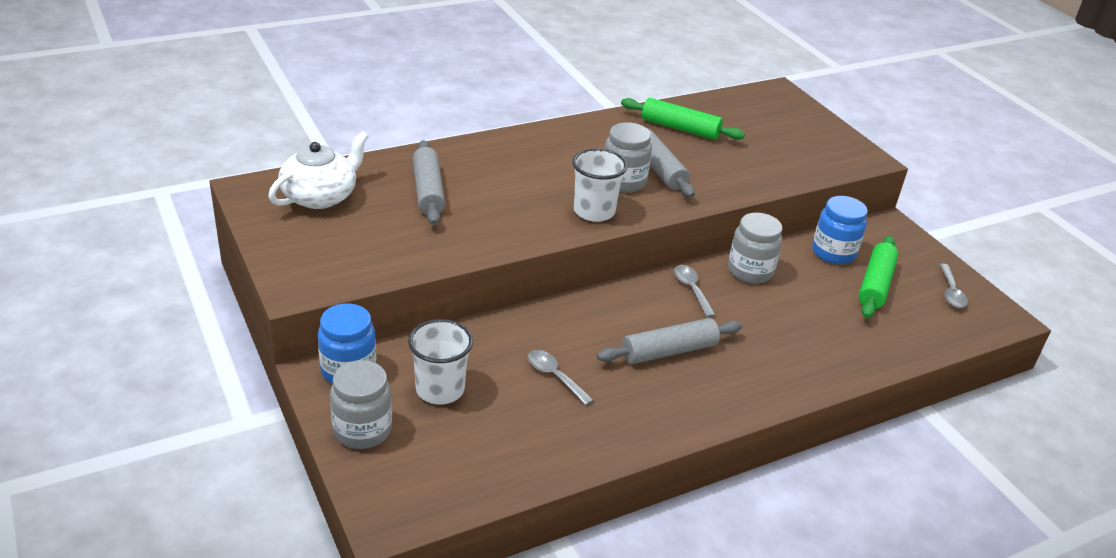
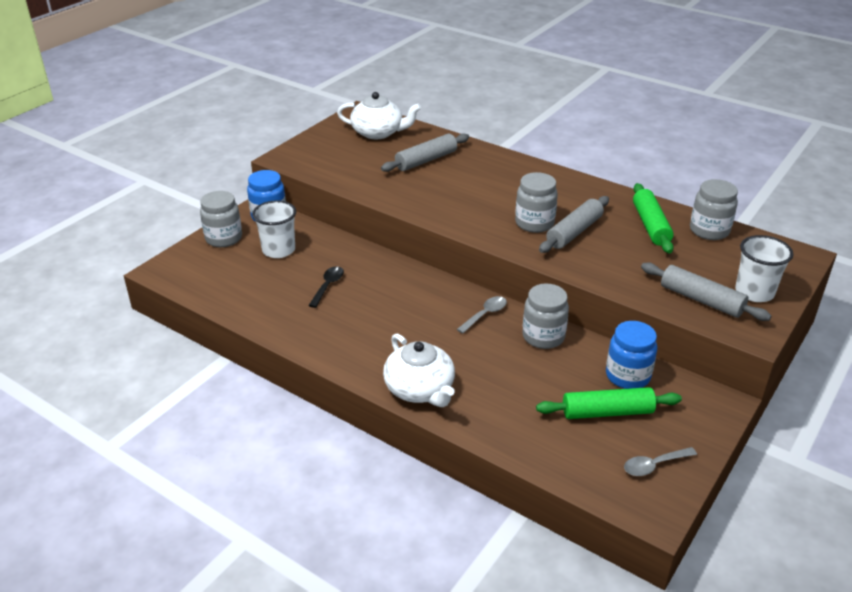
camera: 65 degrees right, 0 degrees up
grey spoon [528,350,594,405] -> black spoon [308,266,344,308]
white cup [572,148,628,222] -> white cup moved to [735,235,794,302]
grey rolling pin [597,318,742,364] -> grey rolling pin moved to [641,262,772,321]
none -> white teapot [383,333,455,407]
none -> grey jar [690,179,738,240]

